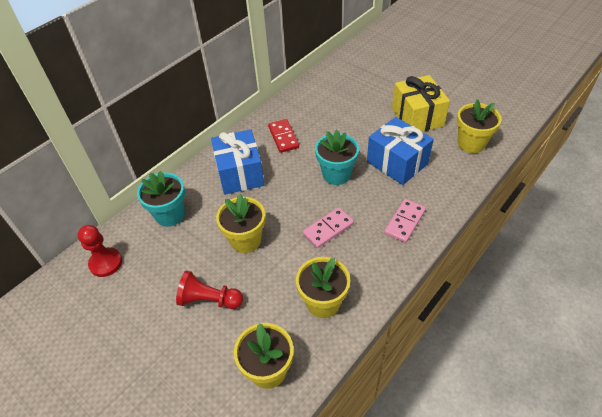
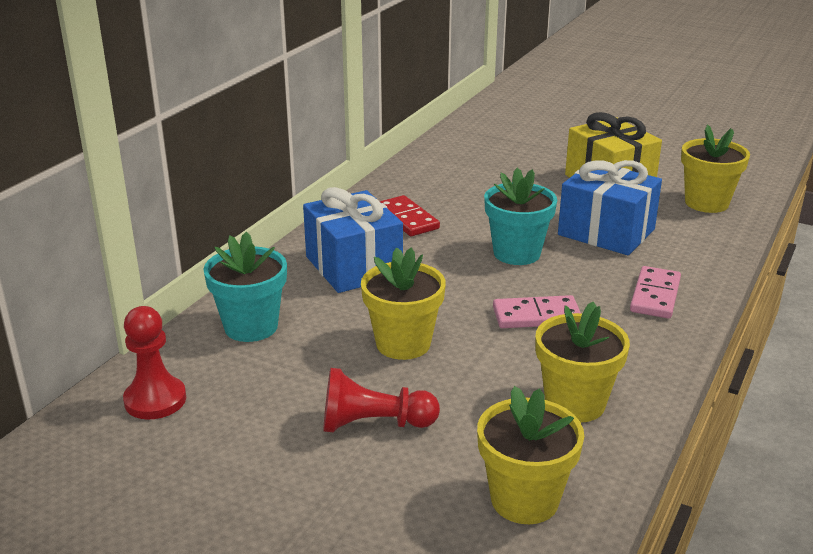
camera: 15 degrees left, 20 degrees down
pink domino [303,207,354,248] -> pink domino turned 45 degrees clockwise [493,295,581,328]

